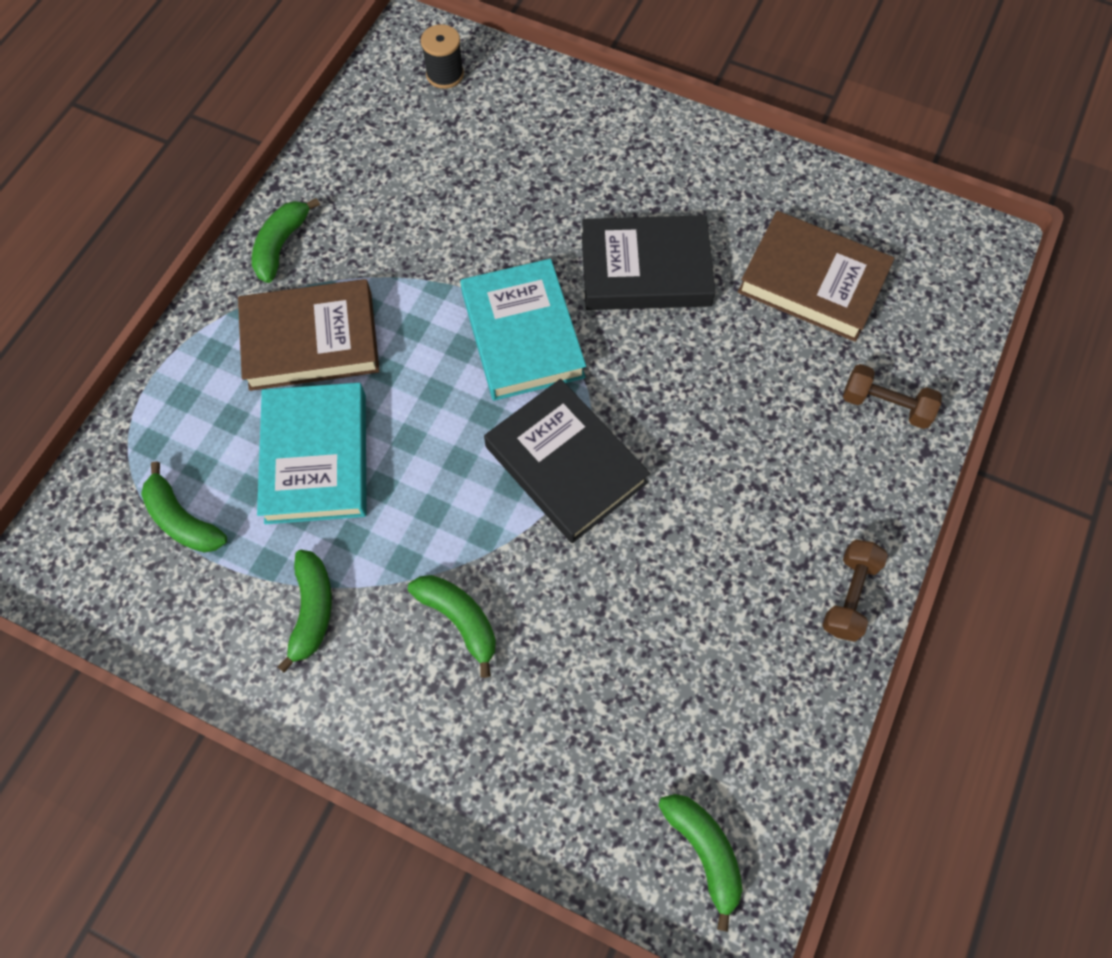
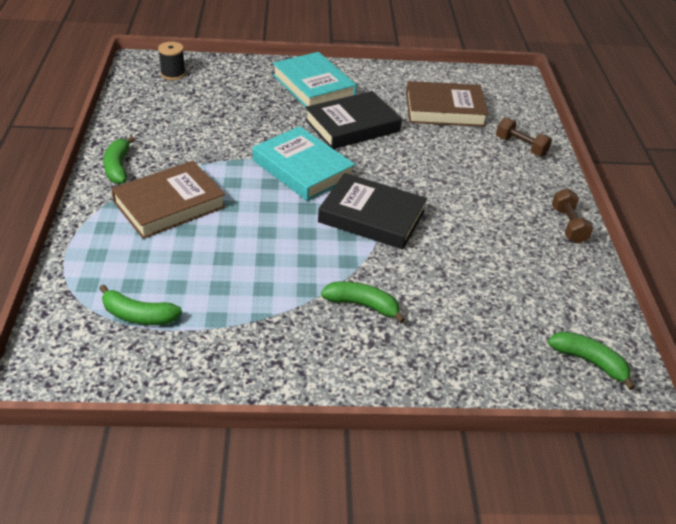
camera: 30 degrees left, 25 degrees down
turquoise book [257,383,367,524] -> turquoise book moved to [273,52,357,107]
green banana [277,550,332,673] -> none
brown dumbbell [843,364,942,429] -> brown dumbbell turned 45 degrees clockwise [496,117,552,157]

